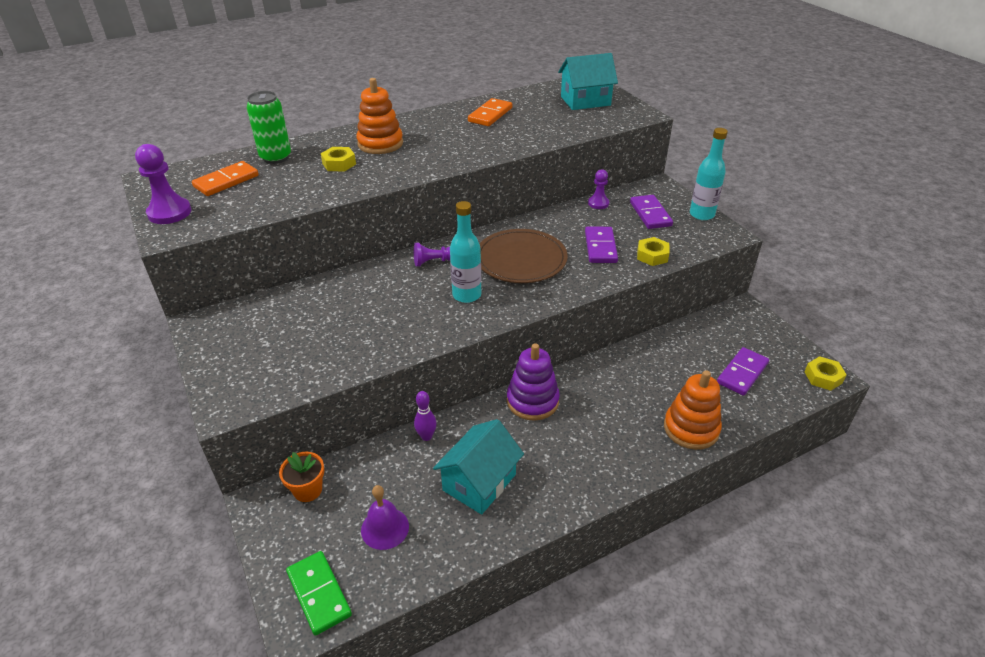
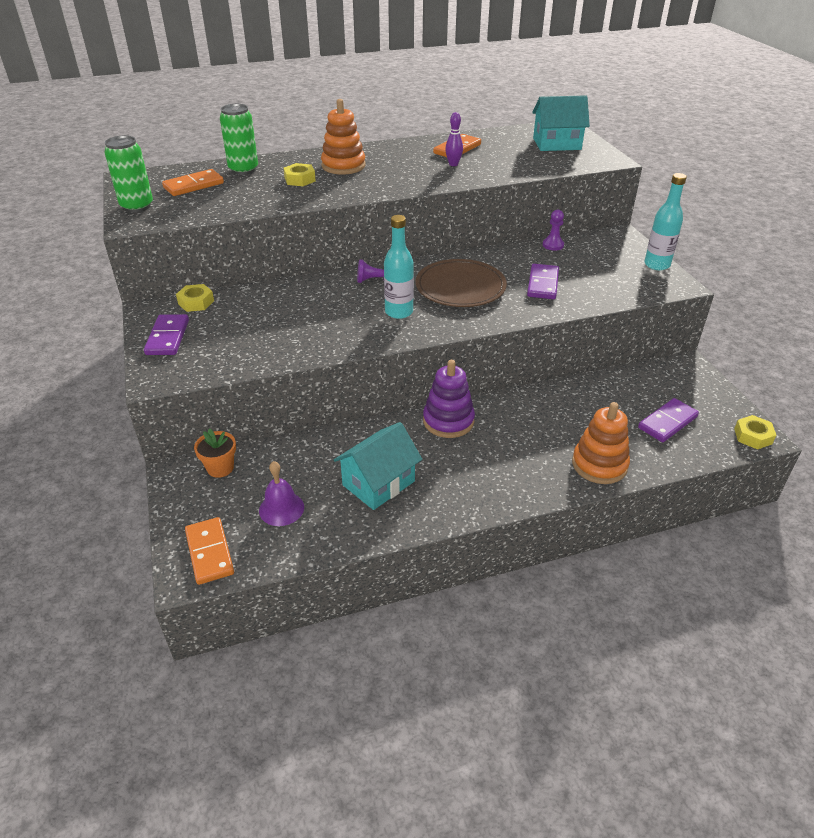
camera: 10 degrees right, 0 degrees up
purple pawn [135,144,191,224] -> green can [105,135,153,213]
green domino [286,551,352,636] -> orange domino [185,517,234,585]
purple bowling pin [414,391,437,441] -> purple bowling pin moved to [445,112,463,166]
purple domino [630,195,673,229] -> purple domino moved to [144,314,189,355]
yellow nut [637,237,670,266] -> yellow nut moved to [176,284,214,312]

